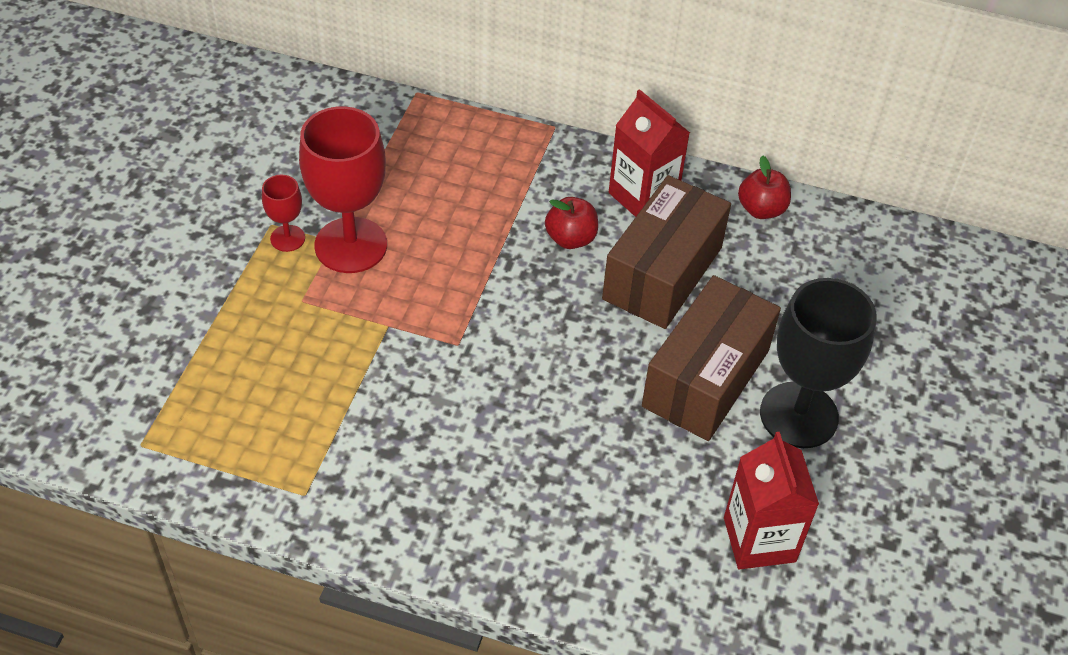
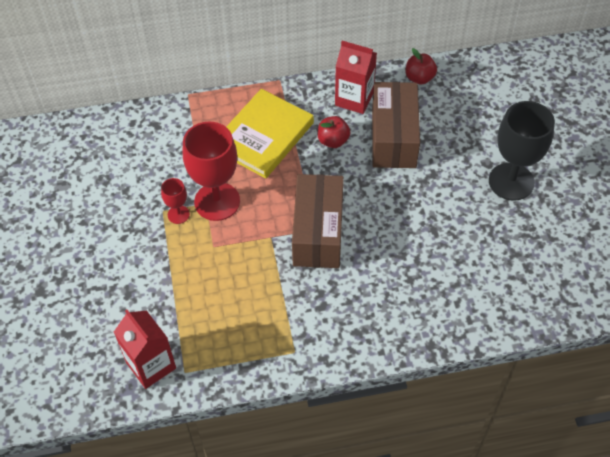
camera: 25 degrees left, 5 degrees up
brown box [642,275,781,441] -> brown box moved to [292,174,344,268]
red carton [724,432,819,570] -> red carton moved to [114,309,176,389]
none -> yellow book [226,89,314,179]

